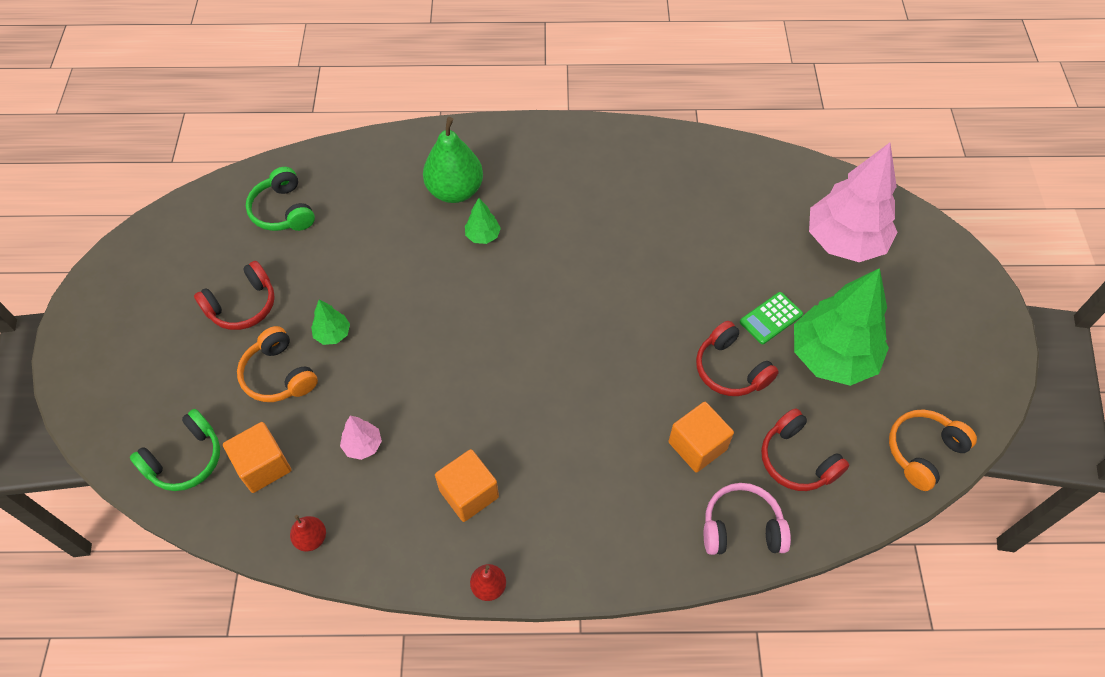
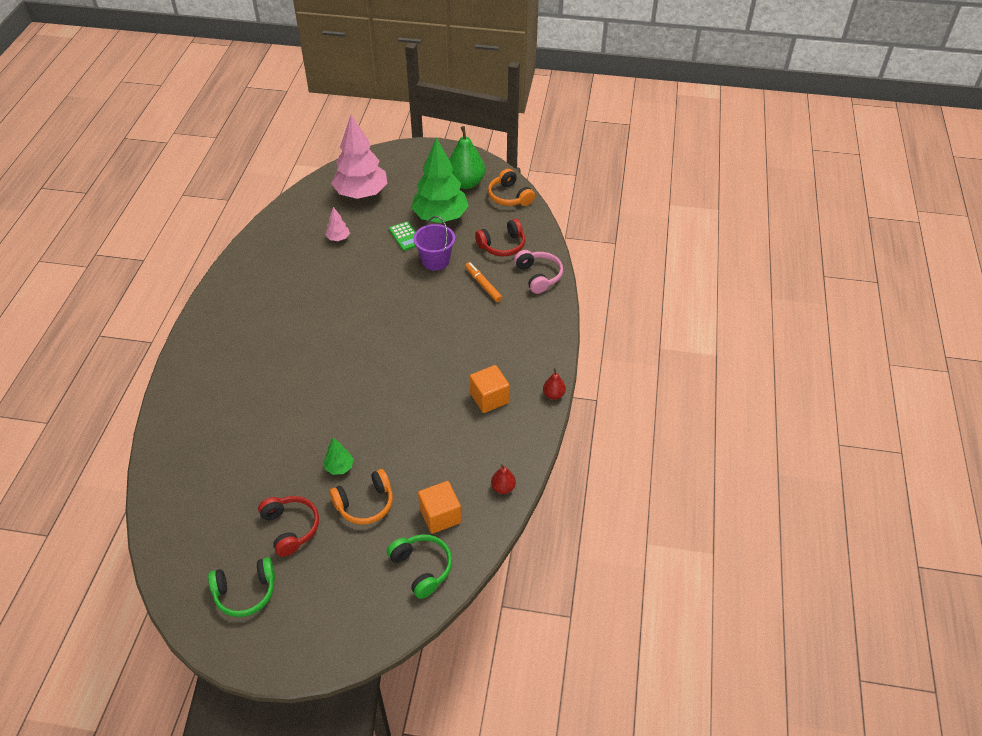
camera: 80 degrees left, 10 degrees down
green headphones [246,167,315,231] -> green headphones moved to [208,557,275,617]
pink tree [340,416,382,460] -> pink tree moved to [325,207,350,241]
green pear [423,117,483,203] -> green pear moved to [449,126,485,189]
green tree [465,198,501,244] -> none
orange cube [669,402,734,472] -> orange marker [465,262,502,302]
red headphones [696,321,779,396] -> purple bucket [413,216,455,271]
pink headphones [704,483,791,555] -> pink headphones turned 150 degrees clockwise [514,250,563,294]

